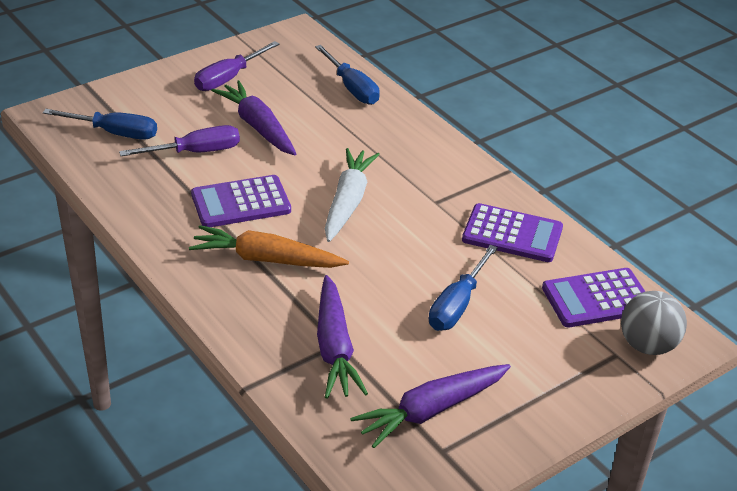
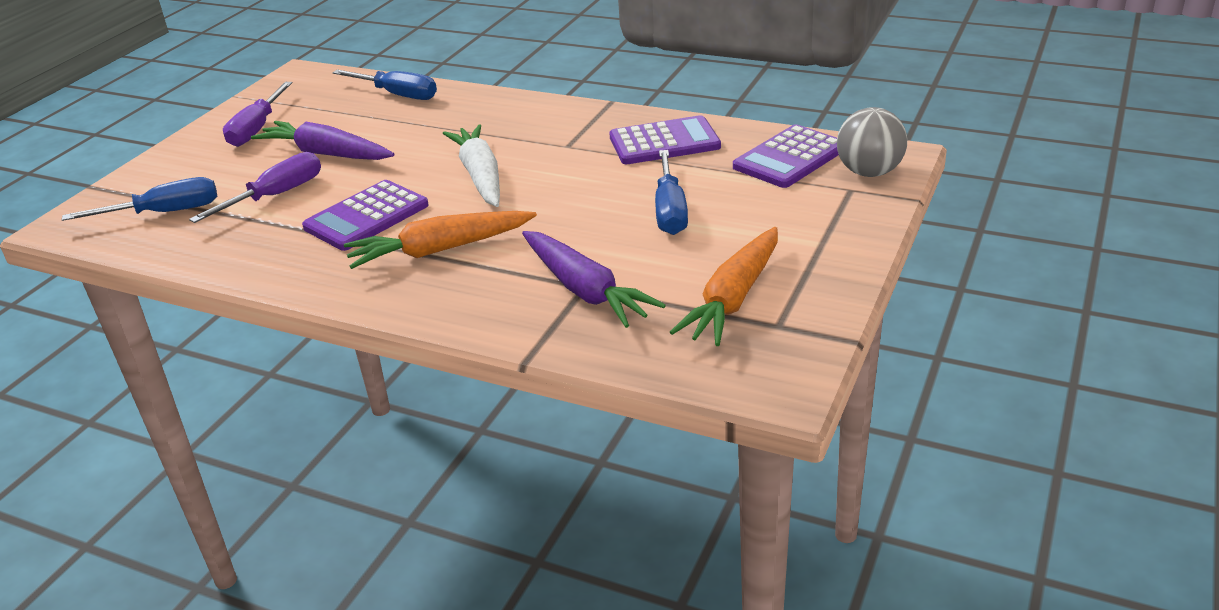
camera: 25 degrees left, 5 degrees down
purple carrot [350,364,511,448] -> orange carrot [670,227,778,346]

